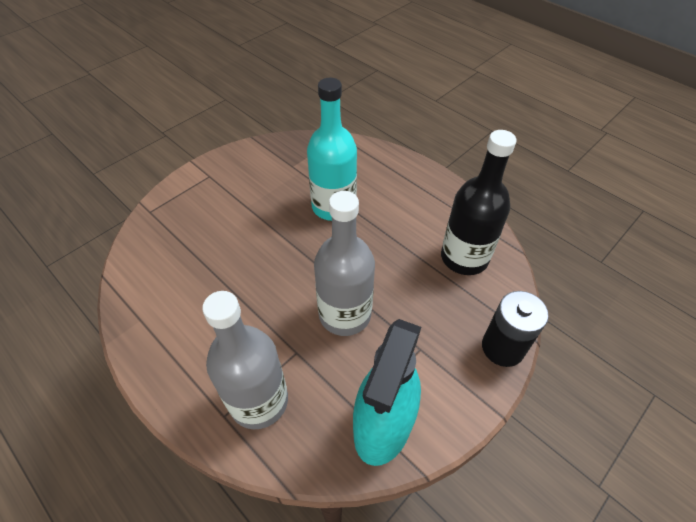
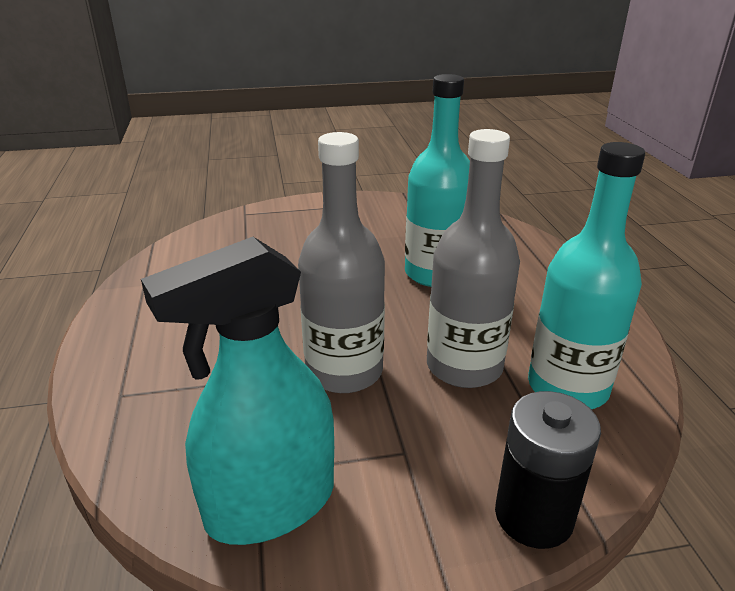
camera: 35 degrees right, 20 degrees down
grey bottle [202,291,288,429] -> grey bottle moved to [427,129,520,388]
black bottle [441,130,517,275] -> turquoise bottle [528,142,645,409]

